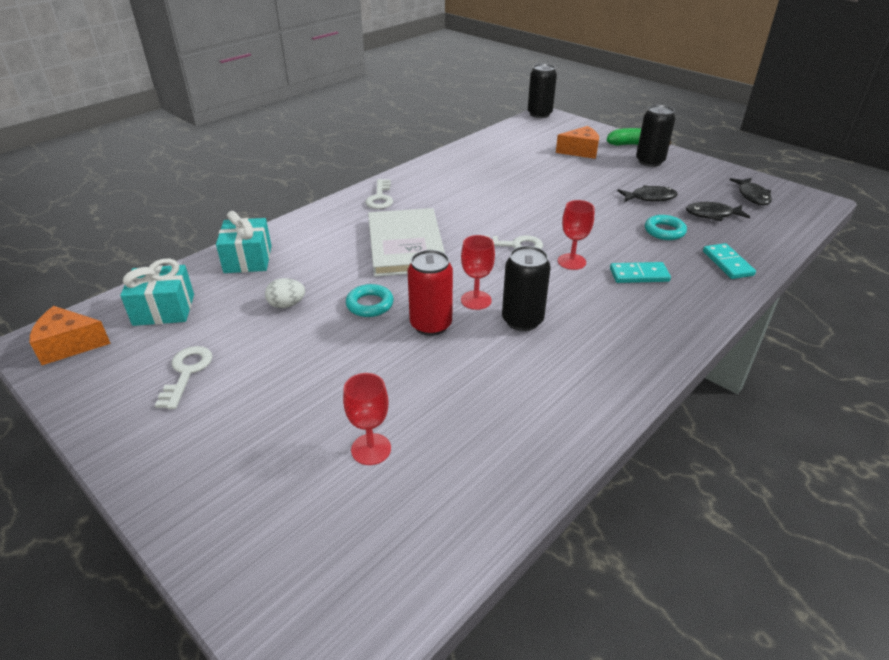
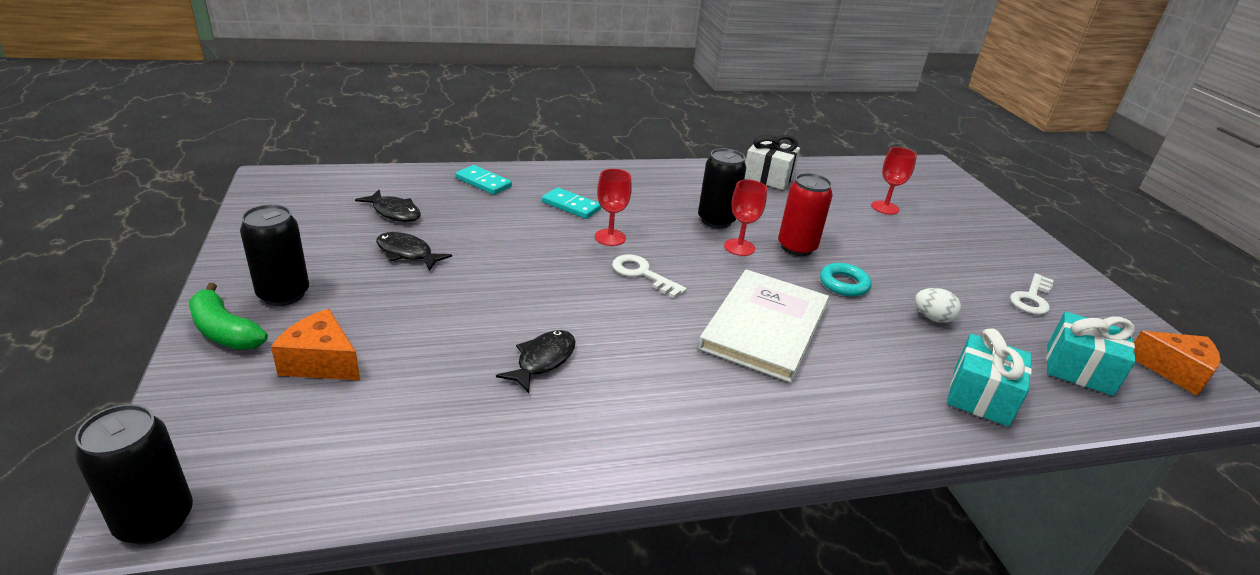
camera: 150 degrees left, 5 degrees down
white key [365,179,393,209] -> none
turquoise ring [645,215,687,240] -> none
turquoise domino [703,243,756,279] -> turquoise domino turned 75 degrees counterclockwise [455,165,512,195]
black fish [729,178,772,205] -> black fish moved to [496,330,575,393]
none -> white gift [744,135,800,190]

